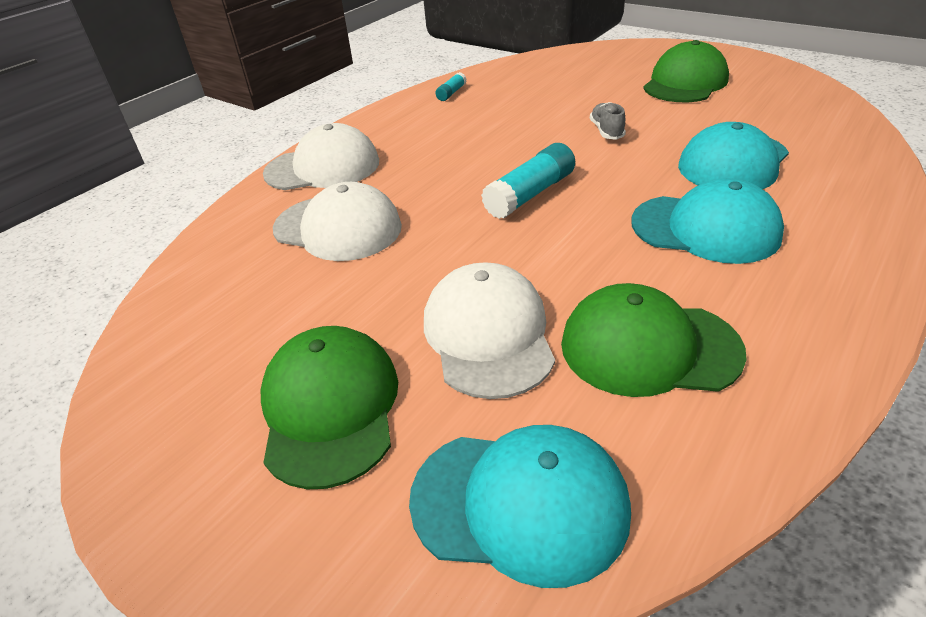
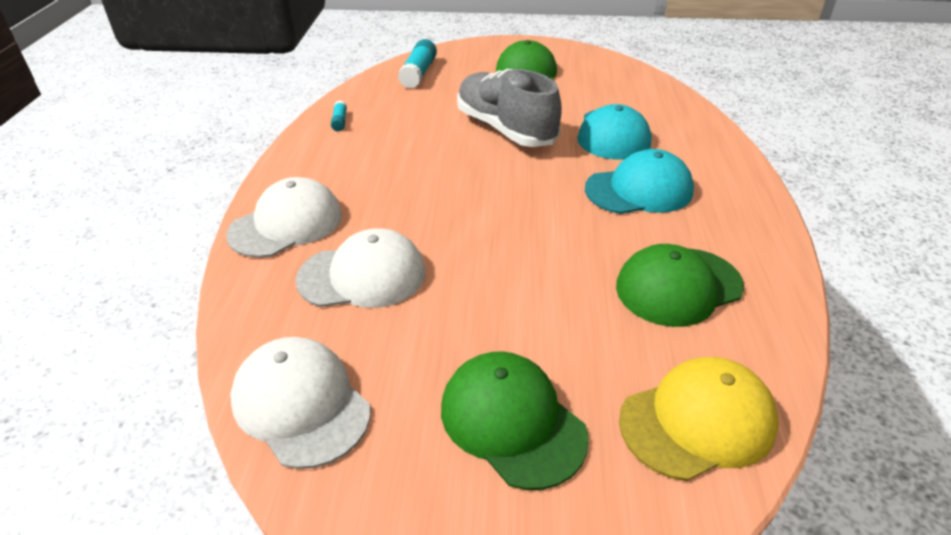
camera: 35 degrees left, 0 degrees up
turquoise cap [409,425,631,588] -> yellow cap [619,357,779,481]
white cap [424,262,555,399] -> white cap moved to [230,337,370,469]
turquoise glue stick [481,143,575,219] -> turquoise glue stick moved to [398,39,437,88]
grey shoe [590,102,626,140] -> grey shoe [457,69,562,147], size x2.48

